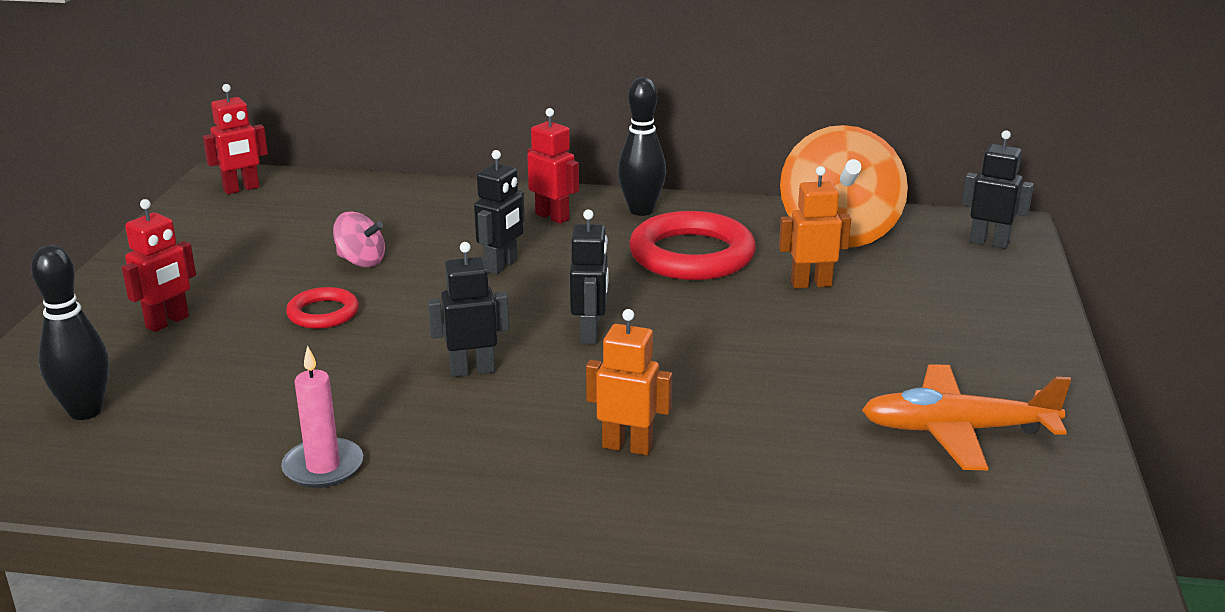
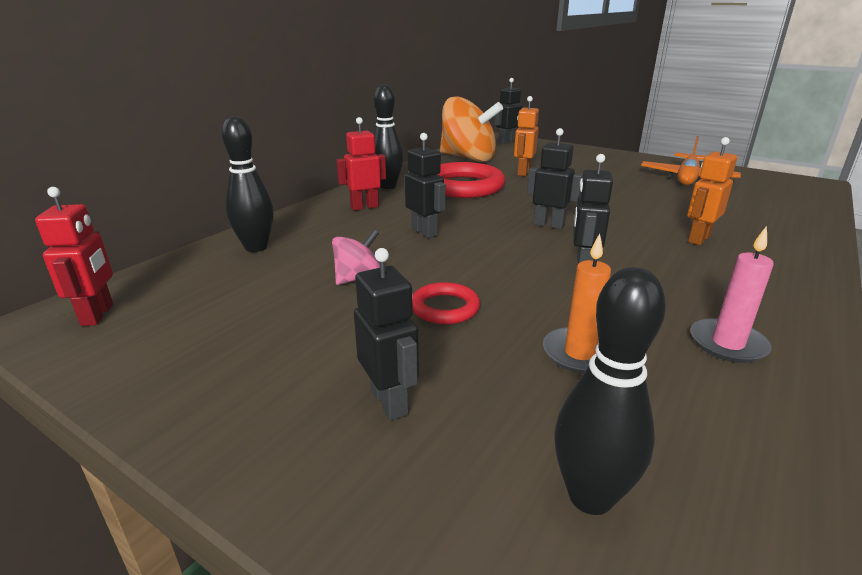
camera: 65 degrees left, 0 degrees up
red robot [122,199,196,332] -> black robot [354,248,419,421]
none -> black bowling pin [221,116,274,252]
none -> orange candle [543,234,611,373]

